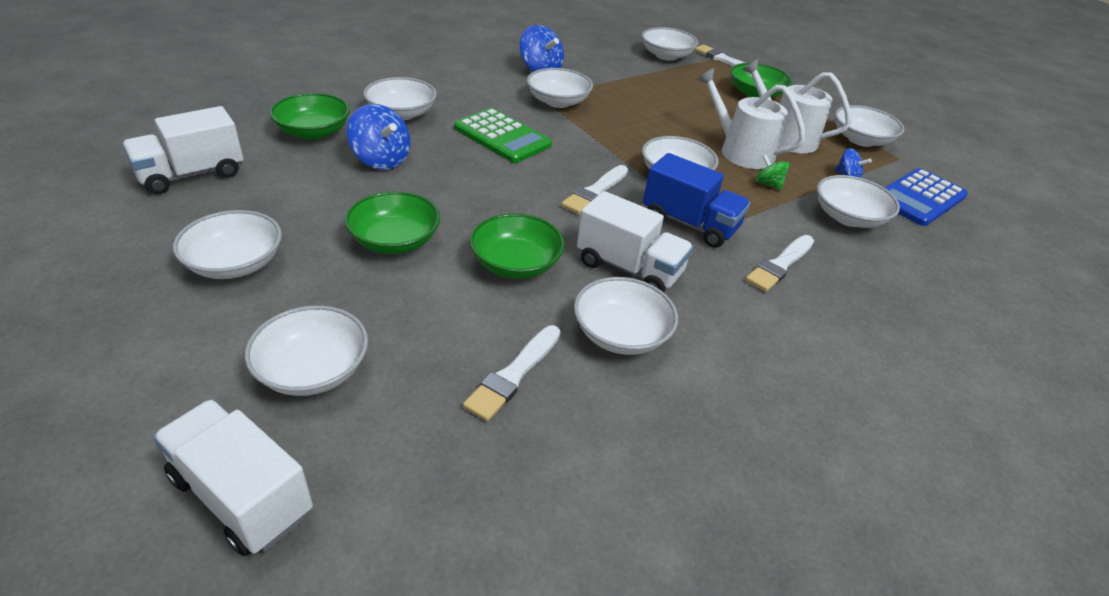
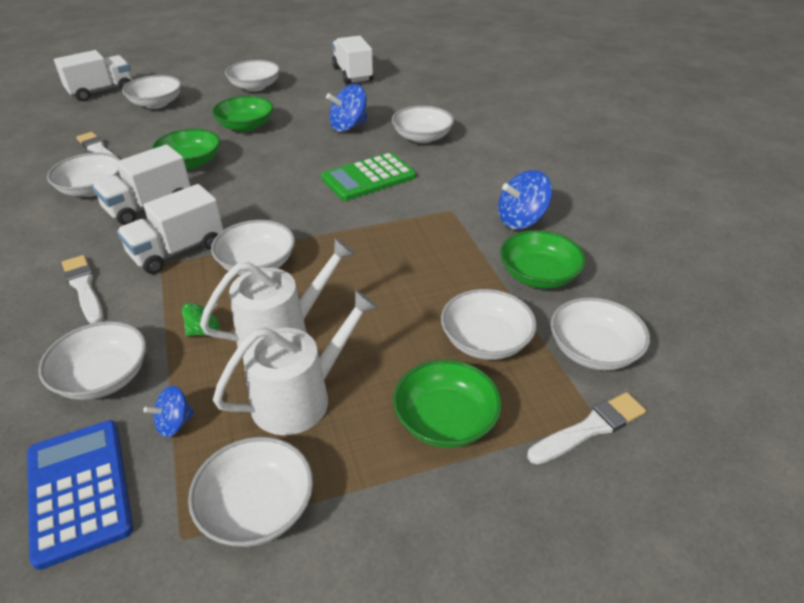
camera: 110 degrees right, 0 degrees up
green bowl [270,93,350,140] -> green bowl moved to [500,230,586,289]
white bowl [527,68,593,108] -> white bowl moved to [441,289,537,360]
white brush [561,165,628,214] -> none
blue truck [643,153,751,248] -> white truck [117,184,223,274]

